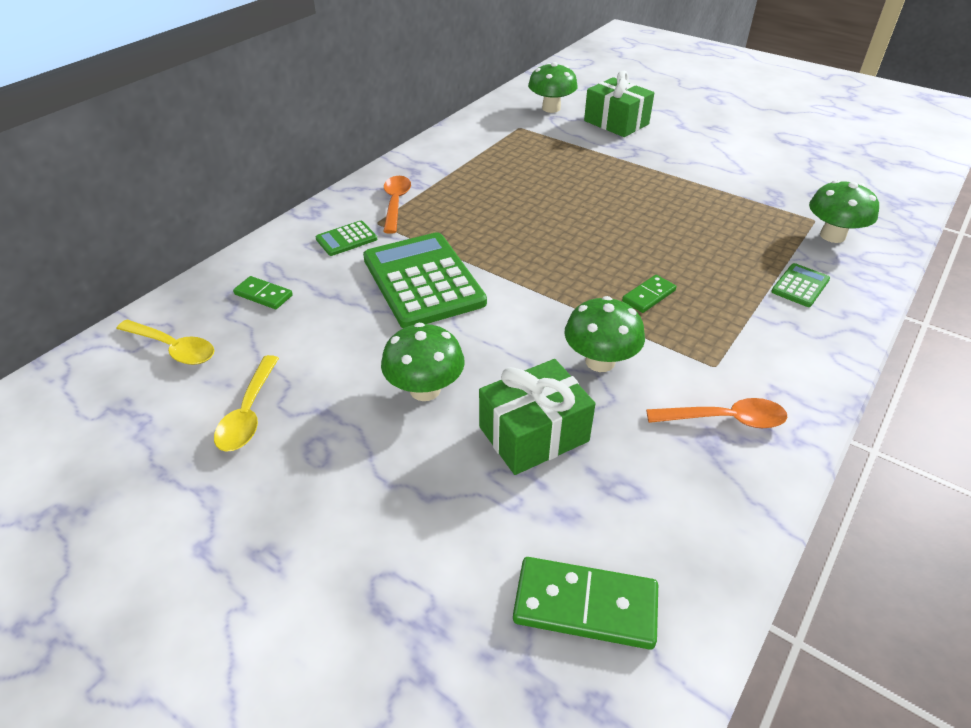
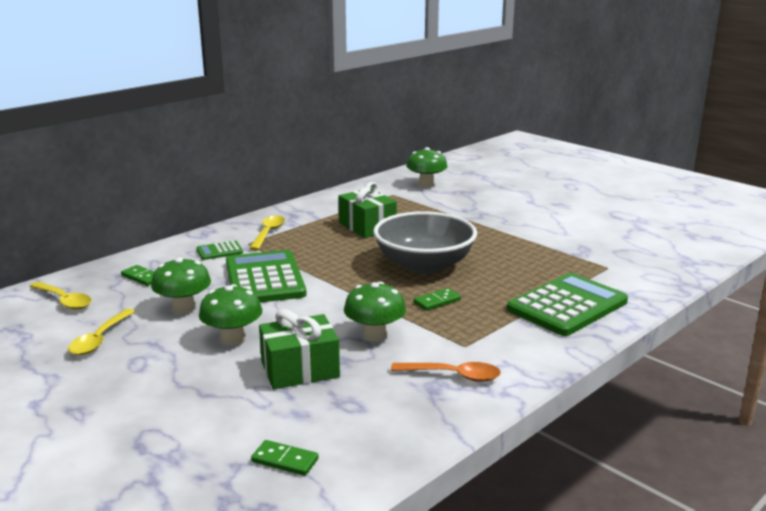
camera: 10 degrees right, 20 degrees down
orange spoon [383,176,411,234] -> yellow spoon [249,216,285,250]
green domino [513,557,658,650] -> green domino [251,440,319,476], size x0.59
green gift [584,71,654,137] -> green gift moved to [339,182,397,238]
green calculator [771,263,830,307] -> green calculator [507,273,628,336], size x2.24
green mushroom [809,180,879,243] -> green mushroom moved to [151,257,211,313]
none -> grey bowl [373,211,477,274]

